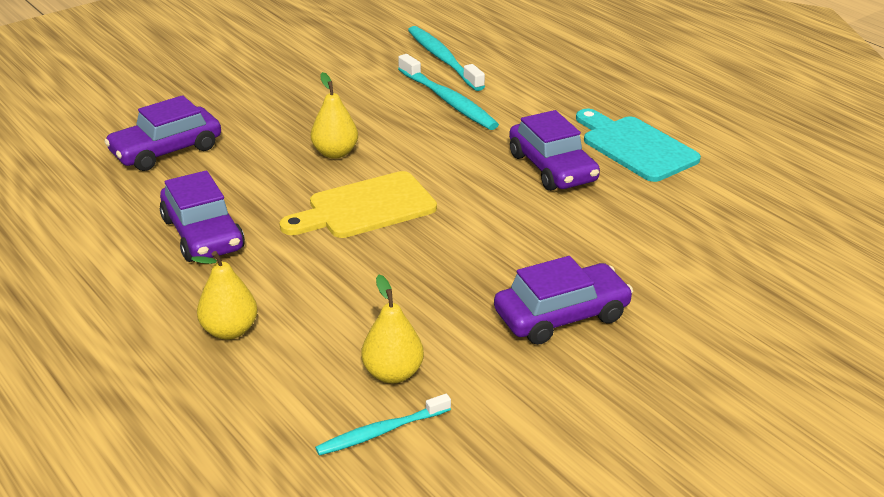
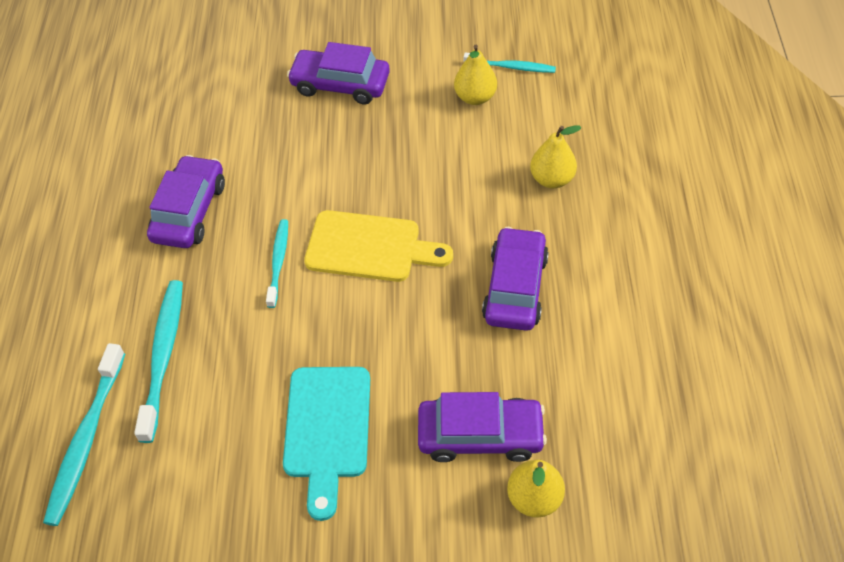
camera: 140 degrees left, 20 degrees up
yellow pear [311,72,358,159] -> yellow pear moved to [507,460,565,518]
turquoise cutting board [576,109,701,182] -> turquoise cutting board moved to [283,367,370,521]
none -> turquoise toothbrush [266,219,288,308]

